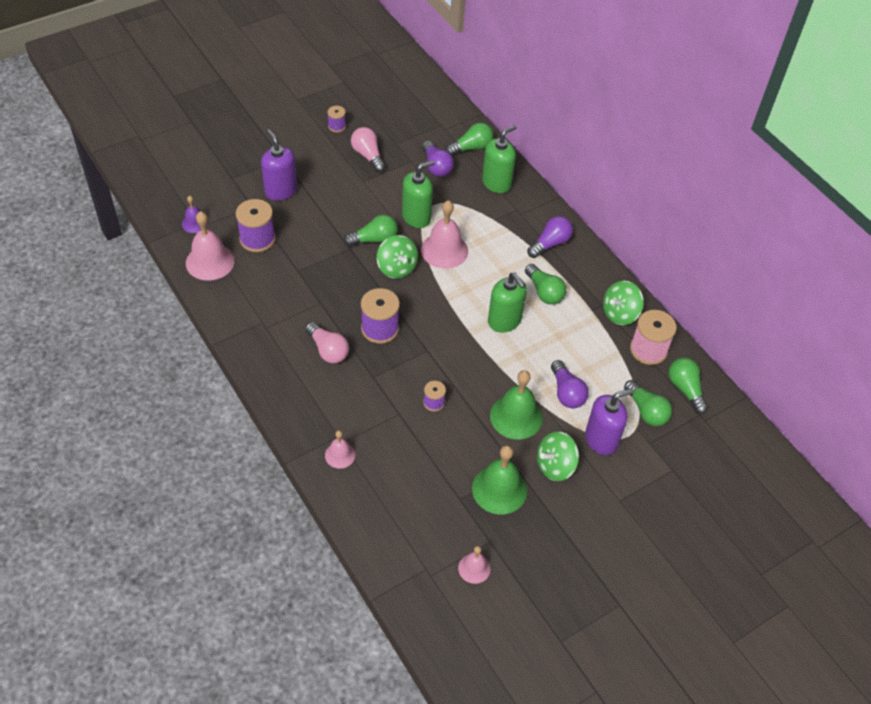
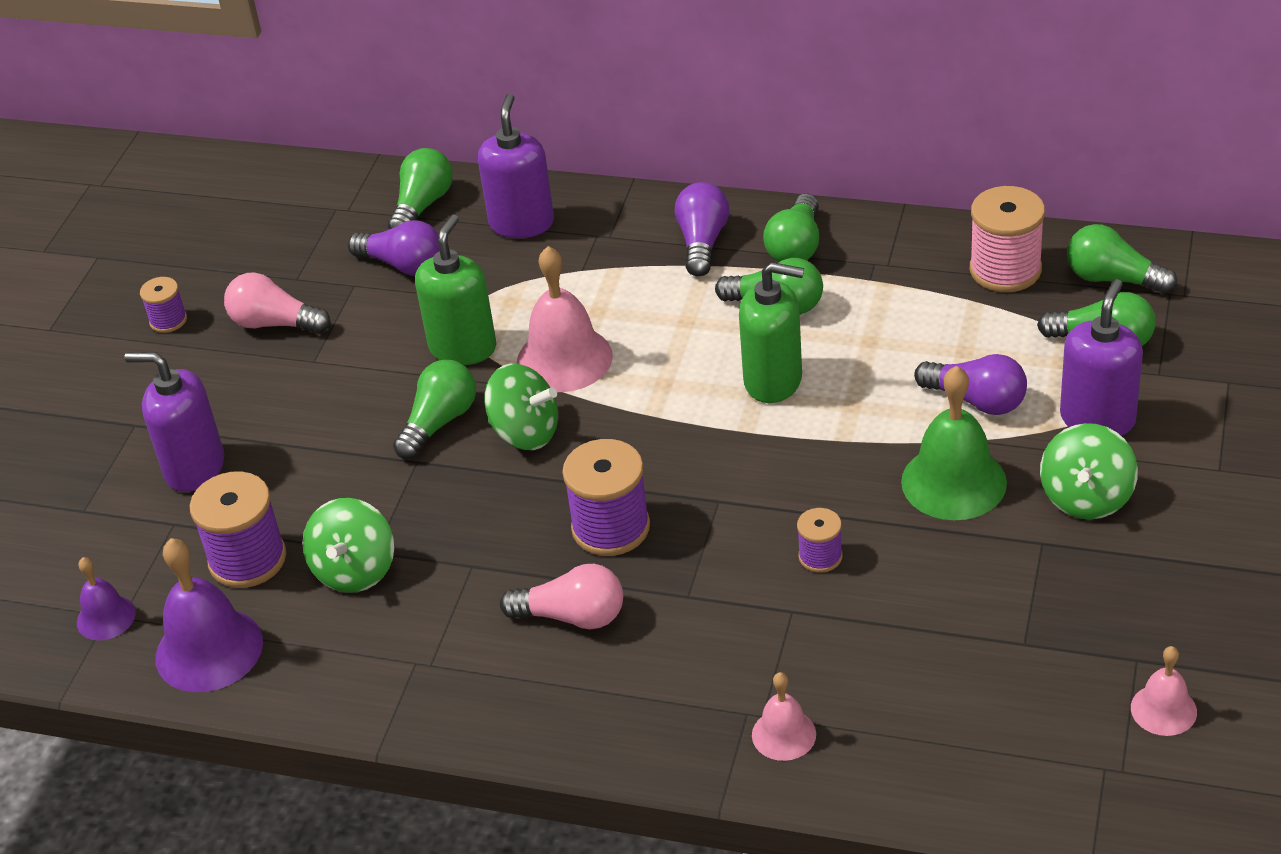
camera: 35 degrees left, 10 degrees down
pink bell [186,211,235,281] -> purple bell [155,538,263,692]
green bell [472,445,527,514] -> none
green soap dispenser [482,125,517,193] -> purple soap dispenser [478,93,554,238]
green spinning top [603,281,644,325] -> green spinning top moved to [302,498,394,593]
none -> green light bulb [763,193,819,262]

